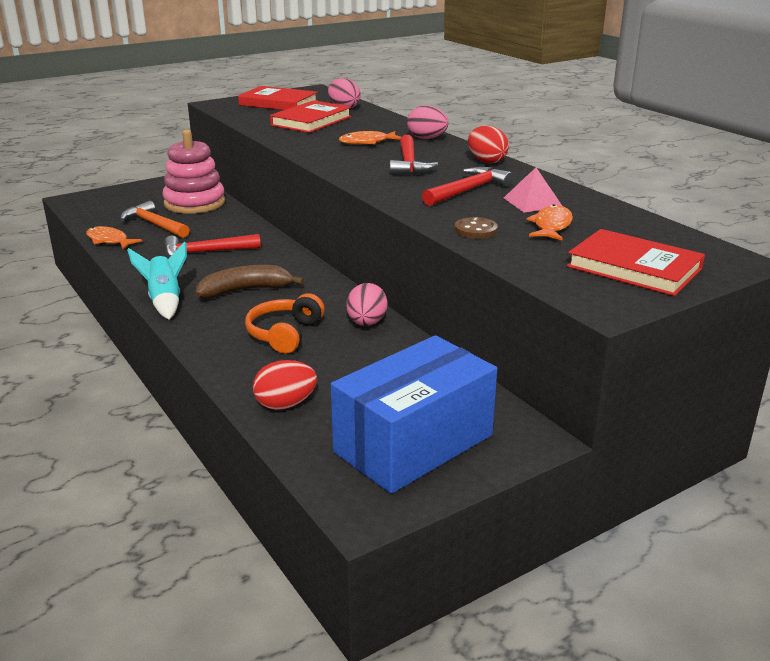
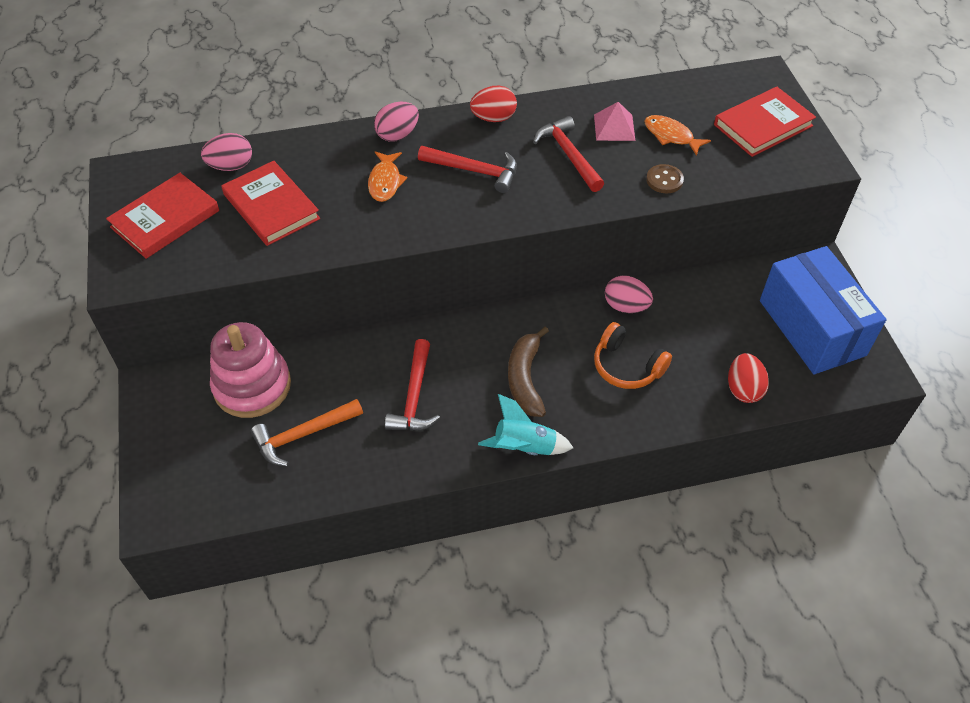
camera: 70 degrees left, 25 degrees up
orange fish [86,226,142,249] -> none

